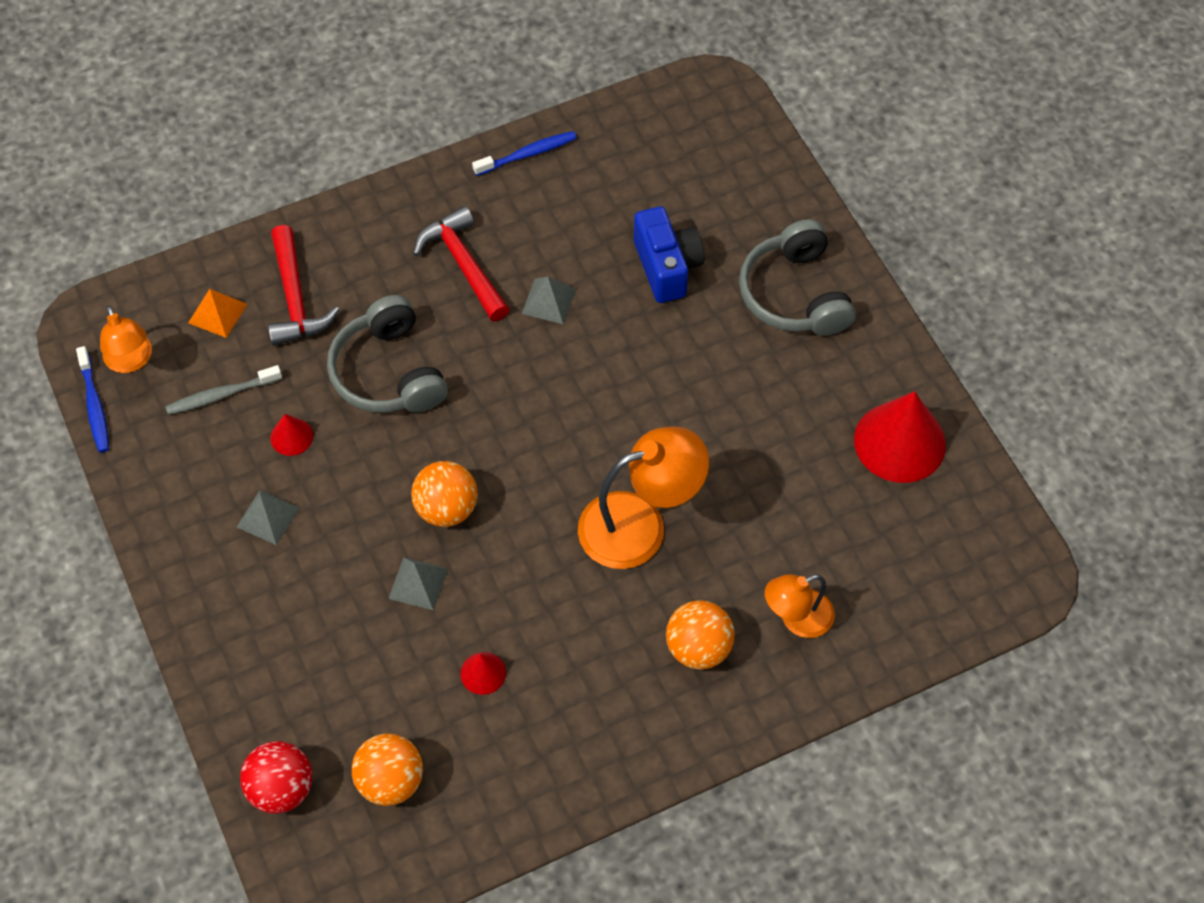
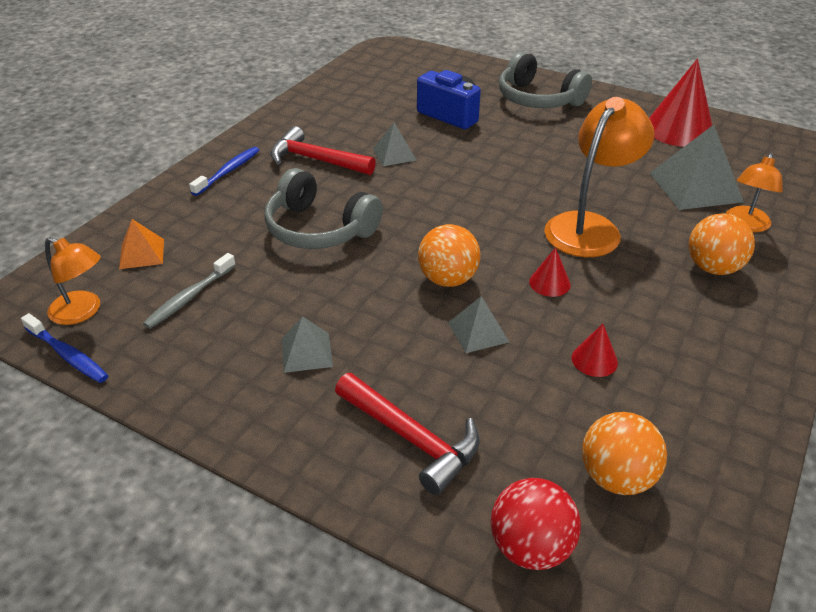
camera: 35 degrees left, 20 degrees down
red hammer [268,225,340,346] -> red hammer moved to [335,373,480,495]
red cone [270,414,313,456] -> red cone moved to [529,247,571,297]
blue toothbrush [472,131,577,176] -> blue toothbrush moved to [189,147,259,196]
none -> grey pyramid [650,125,744,210]

